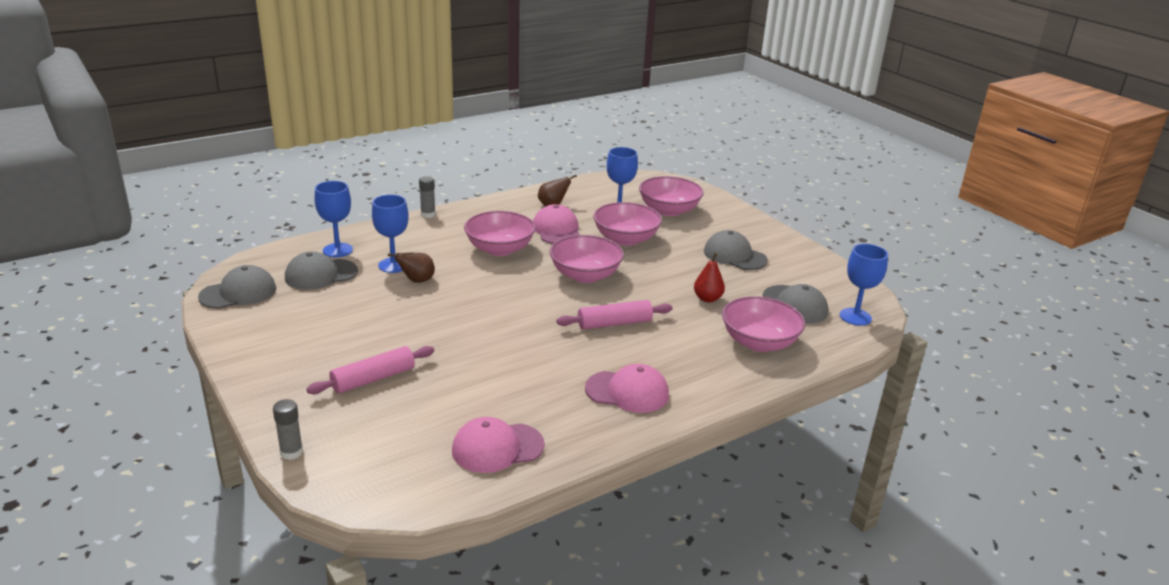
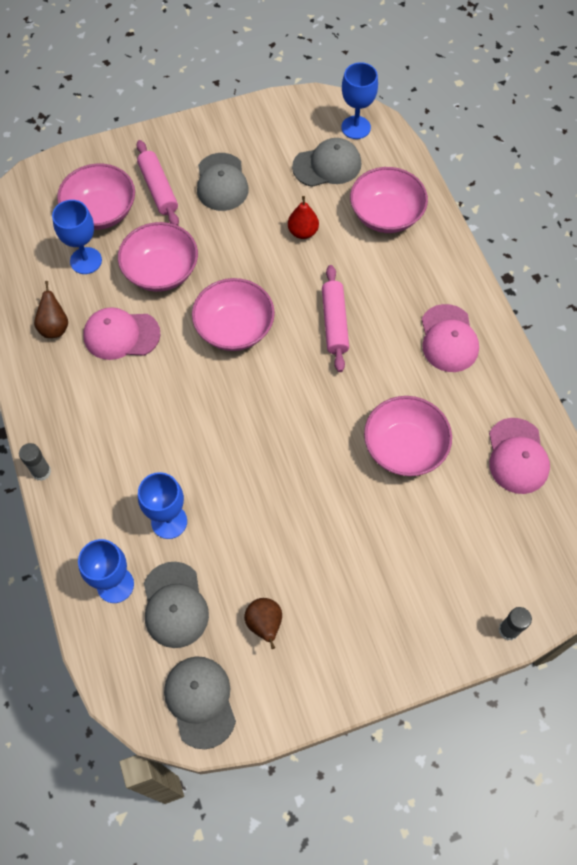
camera: 75 degrees left, 35 degrees up
pink rolling pin [306,346,434,394] -> pink rolling pin moved to [136,140,179,226]
brown pear [388,253,435,283] -> brown pear moved to [244,598,282,649]
pink bowl [464,211,536,256] -> pink bowl moved to [364,396,452,476]
pink cap [585,364,669,413] -> pink cap turned 150 degrees clockwise [422,304,479,372]
grey cap [704,230,768,270] -> grey cap turned 60 degrees counterclockwise [197,153,249,211]

